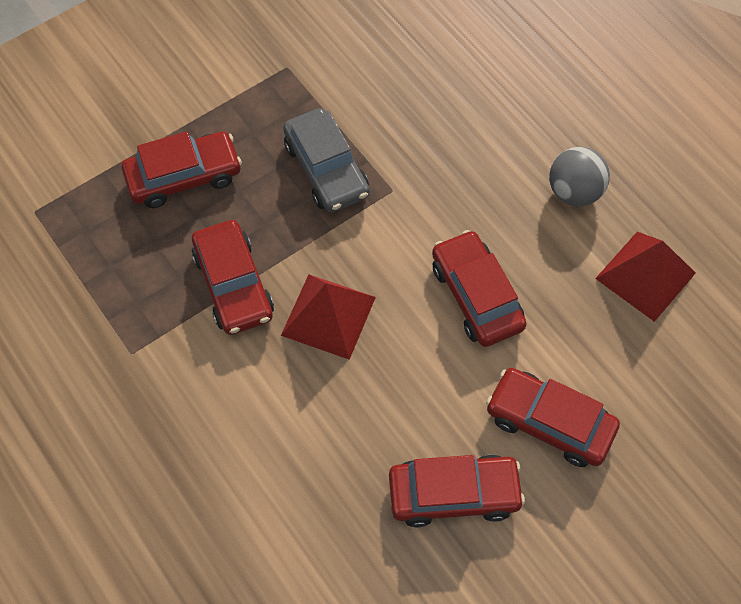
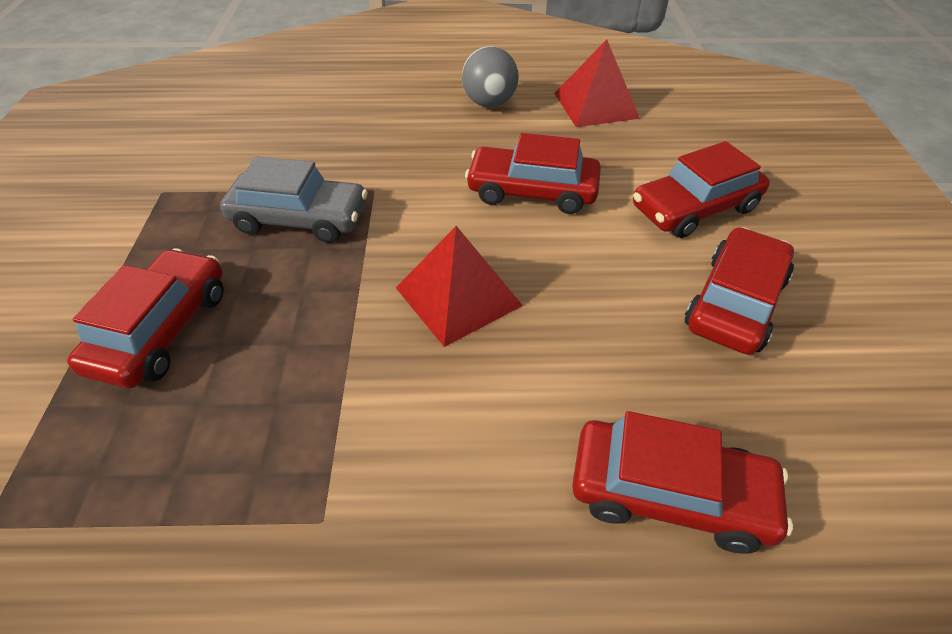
camera: 55 degrees left, 15 degrees down
red car [192,220,274,335] -> red car moved to [572,411,793,553]

